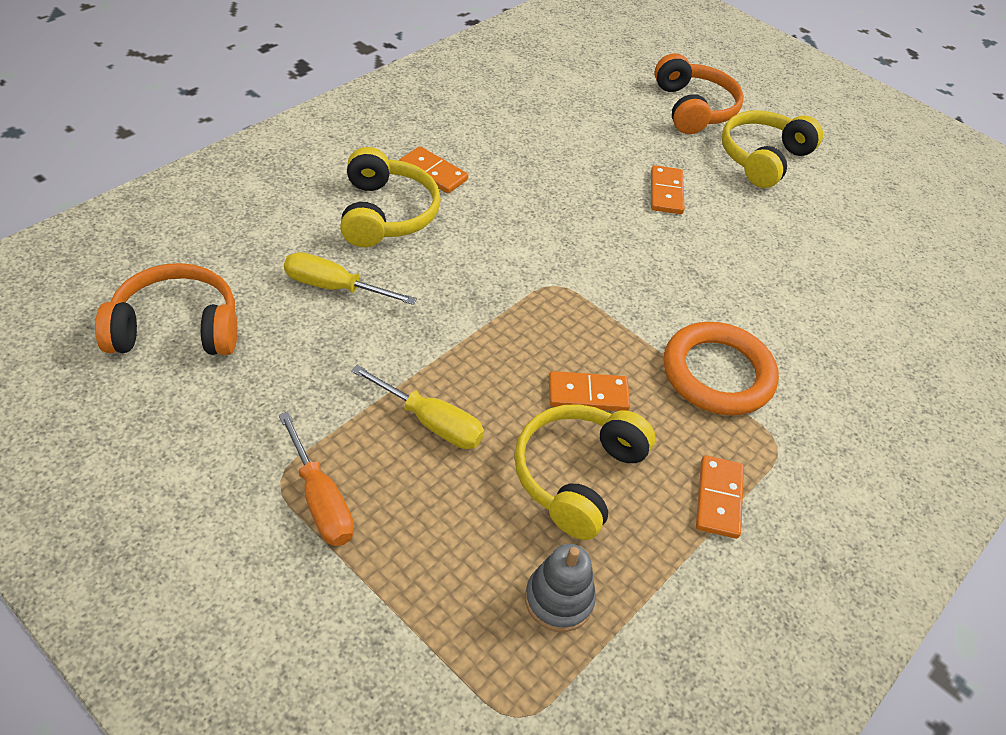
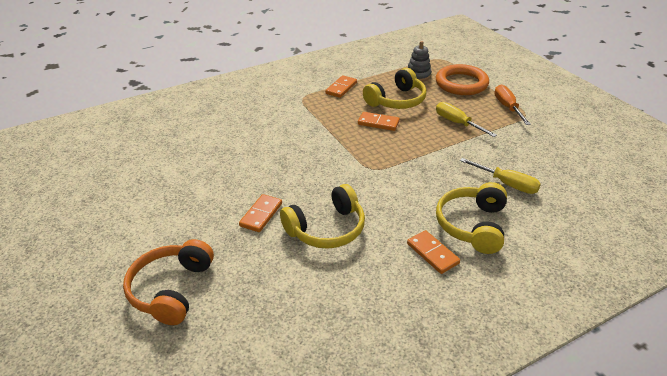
camera: 155 degrees left, 10 degrees down
orange headphones [95,263,237,355] -> none
orange ring [664,322,779,415] -> orange ring moved to [436,64,489,95]
yellow headphones [721,110,823,188] -> yellow headphones moved to [280,184,365,249]

